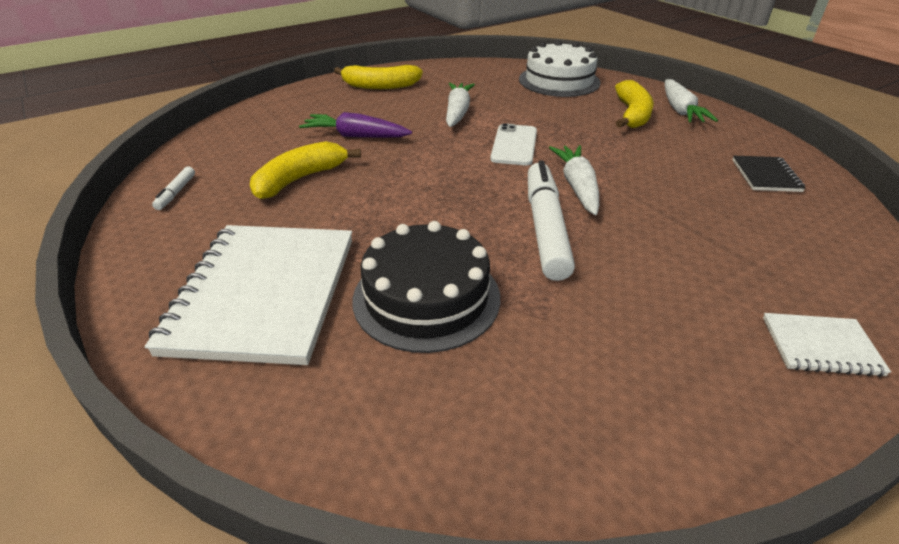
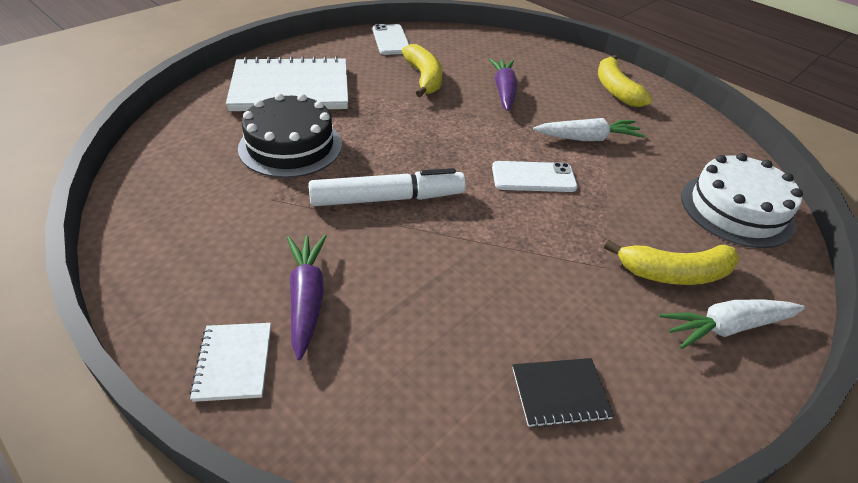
camera: 75 degrees right, 5 degrees up
white marker [152,166,195,210] -> white phone [372,24,409,55]
yellow banana [250,141,361,199] -> yellow banana turned 45 degrees clockwise [402,44,443,97]
white carrot [549,145,599,215] -> none
none -> purple carrot [287,235,327,360]

